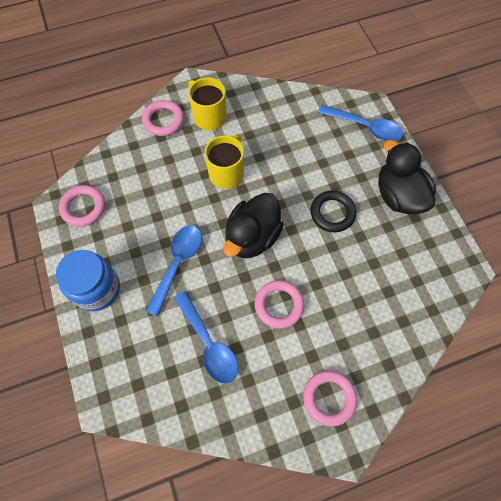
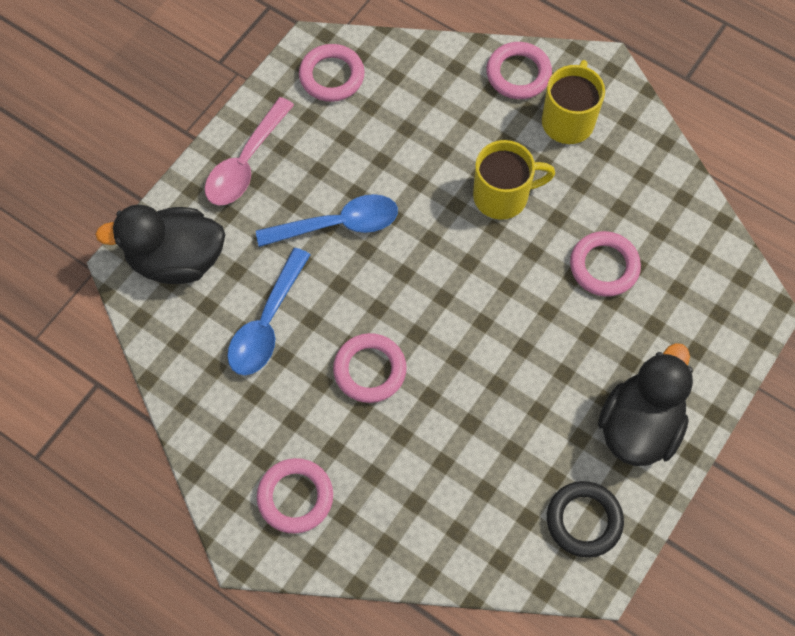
camera: 55 degrees right, 0 degrees up
blue jar [56,250,120,311] -> pink spoon [205,97,294,205]
black duck [223,193,284,258] -> black duck moved to [95,205,225,284]
black ring [310,191,356,232] -> black ring moved to [547,481,624,558]
blue spoon [318,105,403,141] -> none
none -> pink ring [570,231,641,297]

